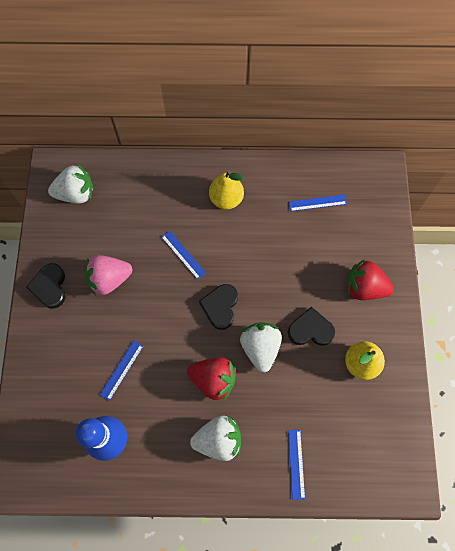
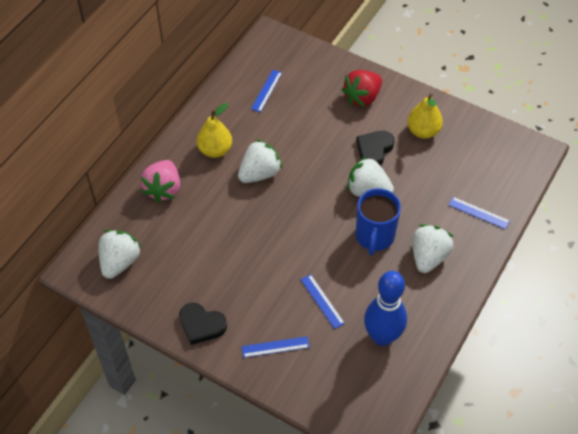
camera: 60 degrees left, 15 degrees down
pink strawberry [85,255,132,297] -> pink strawberry moved to [140,160,180,203]
blue ruler [161,231,206,280] -> blue ruler moved to [241,336,310,358]
red strawberry [187,357,236,401] -> blue mug [356,188,401,255]
black heart [199,284,238,330] -> none
none -> white strawberry [238,139,283,183]

